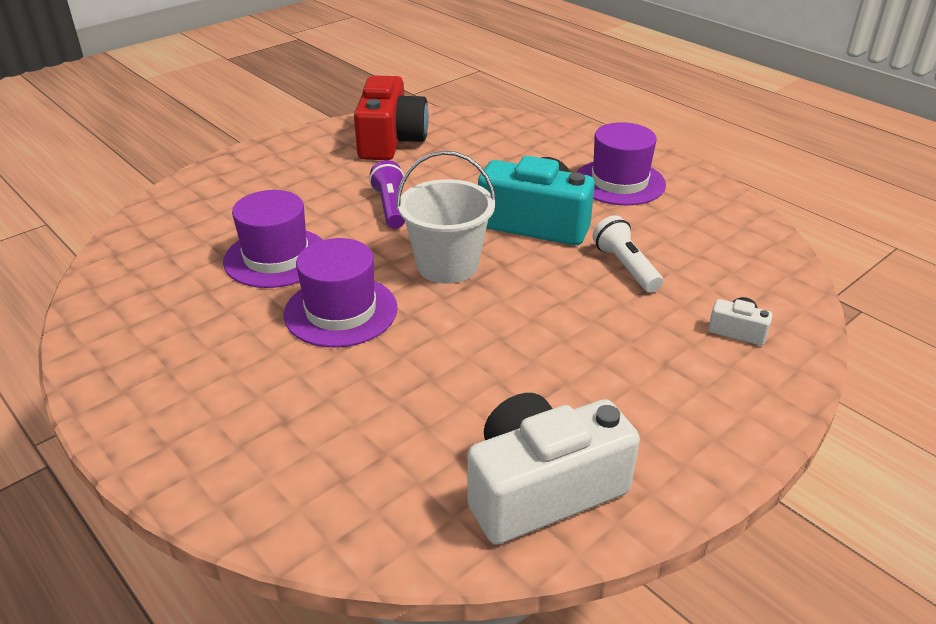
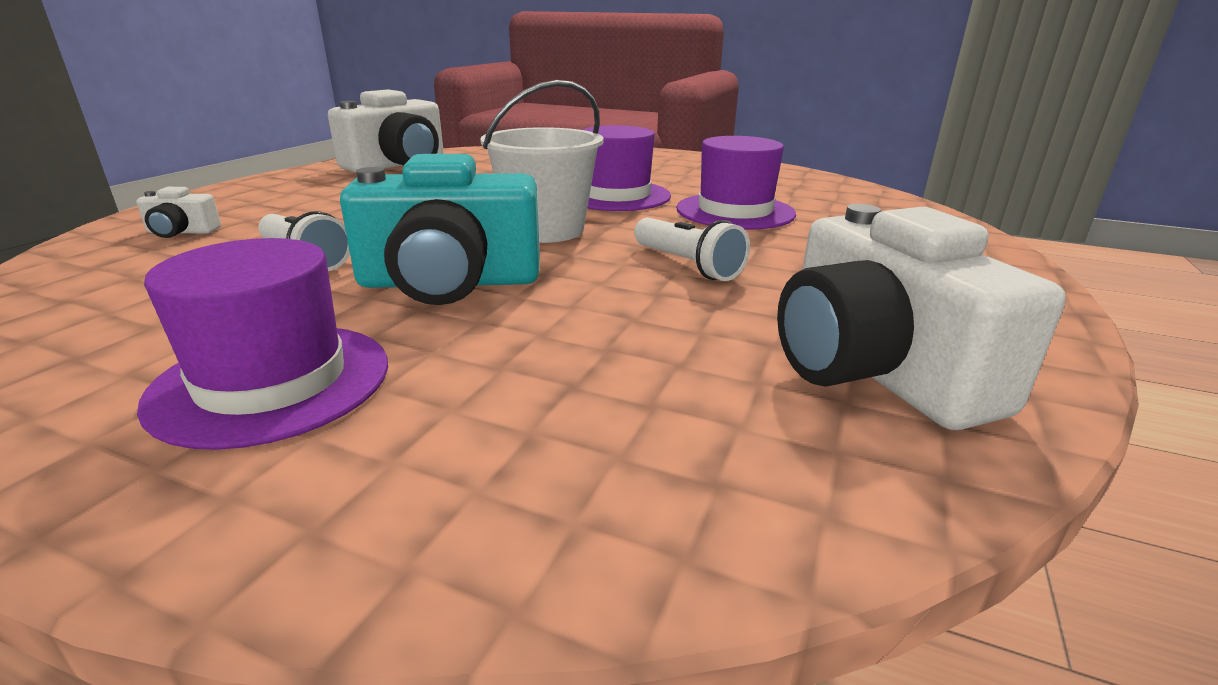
camera: 155 degrees right, 10 degrees down
red camera [354,75,429,160] -> white camera [777,204,1066,430]
purple flashlight [369,160,405,229] -> white flashlight [634,218,750,281]

